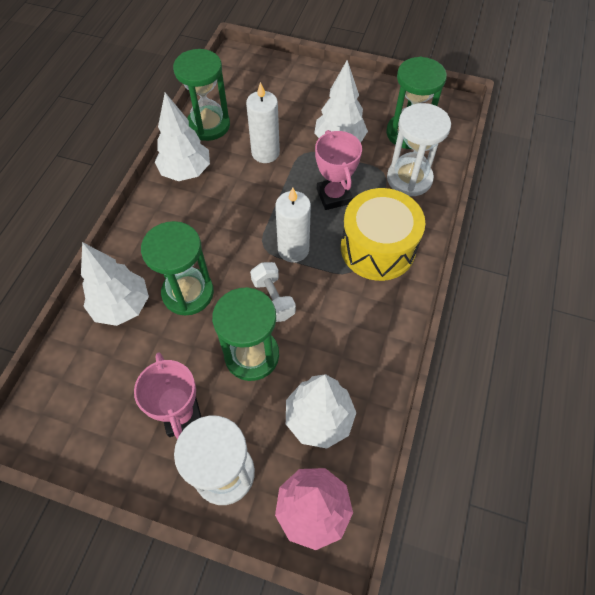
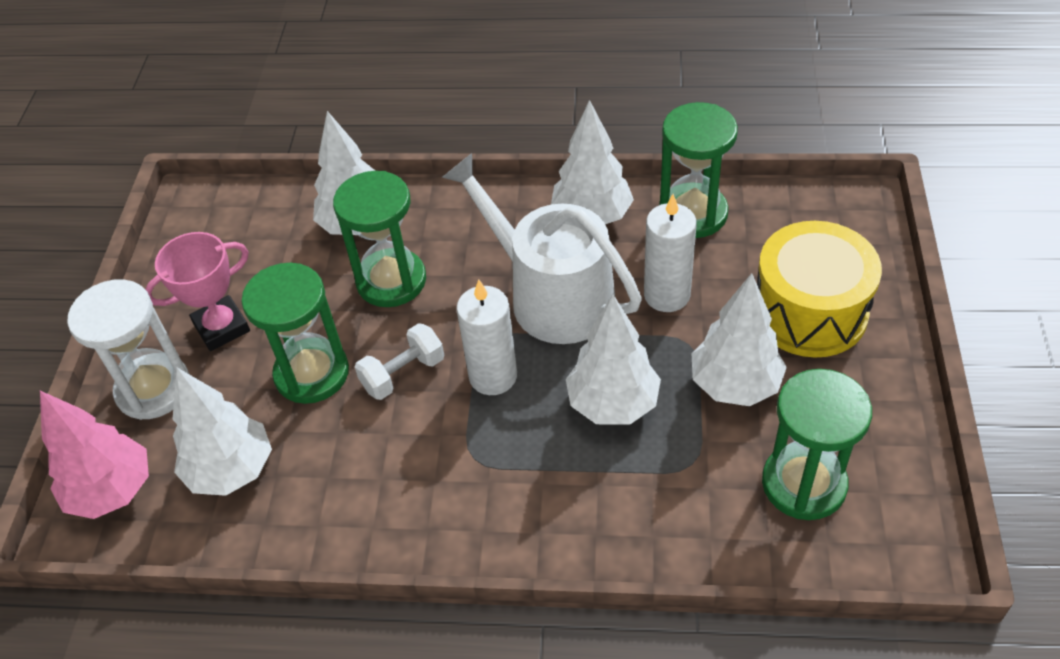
camera: 80 degrees right, 10 degrees down
pink trophy [315,130,362,210] -> white tree [566,294,661,425]
yellow drum [341,188,425,281] -> yellow drum moved to [757,221,882,358]
white hourglass [387,103,451,197] -> none
none -> white watering can [442,153,642,344]

